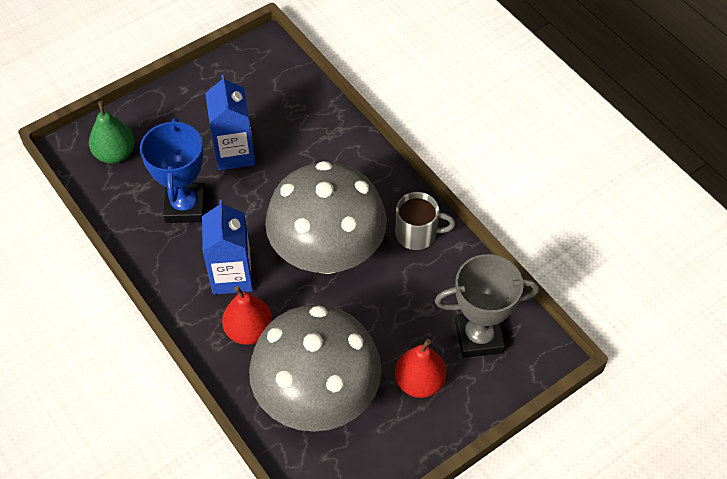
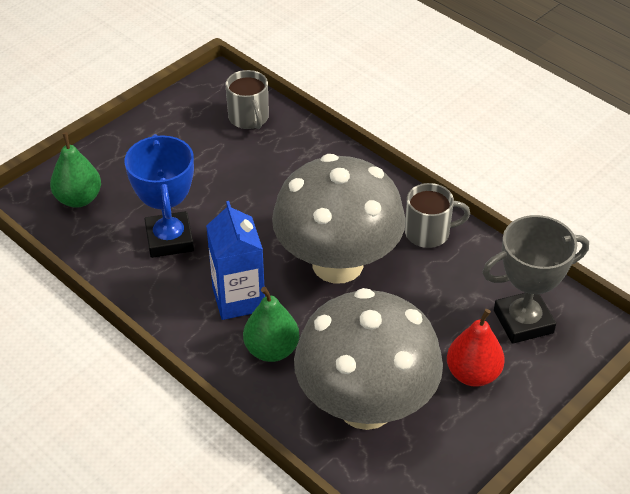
camera: 10 degrees left, 10 degrees down
blue carton [205,75,255,170] -> none
red pear [222,286,273,345] -> green pear [243,287,299,362]
none -> grey mug [226,70,269,129]

